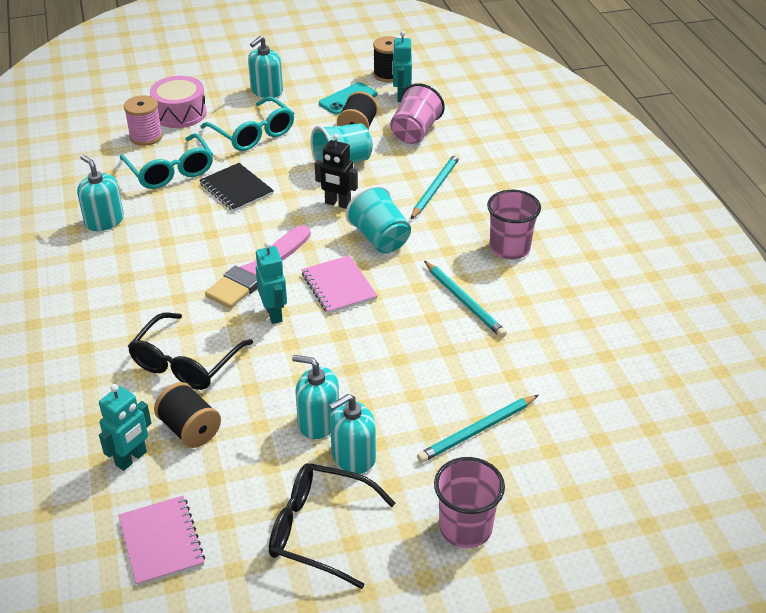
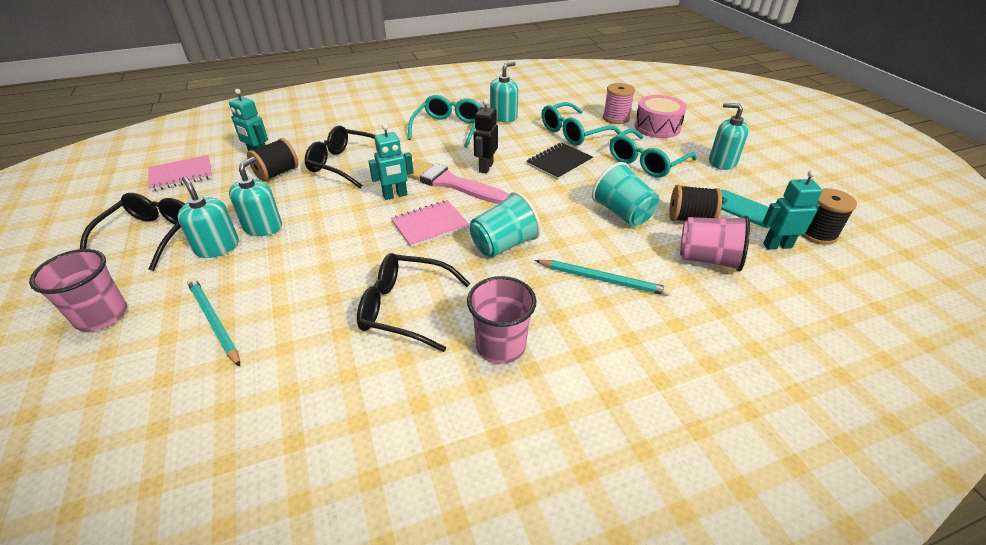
camera: 85 degrees right, 0 degrees up
black robot [315,134,358,209] -> black robot moved to [473,99,498,174]
turquoise pencil [424,261,507,338] -> black glasses [357,253,470,352]
none -> turquoise glasses [408,95,481,148]

